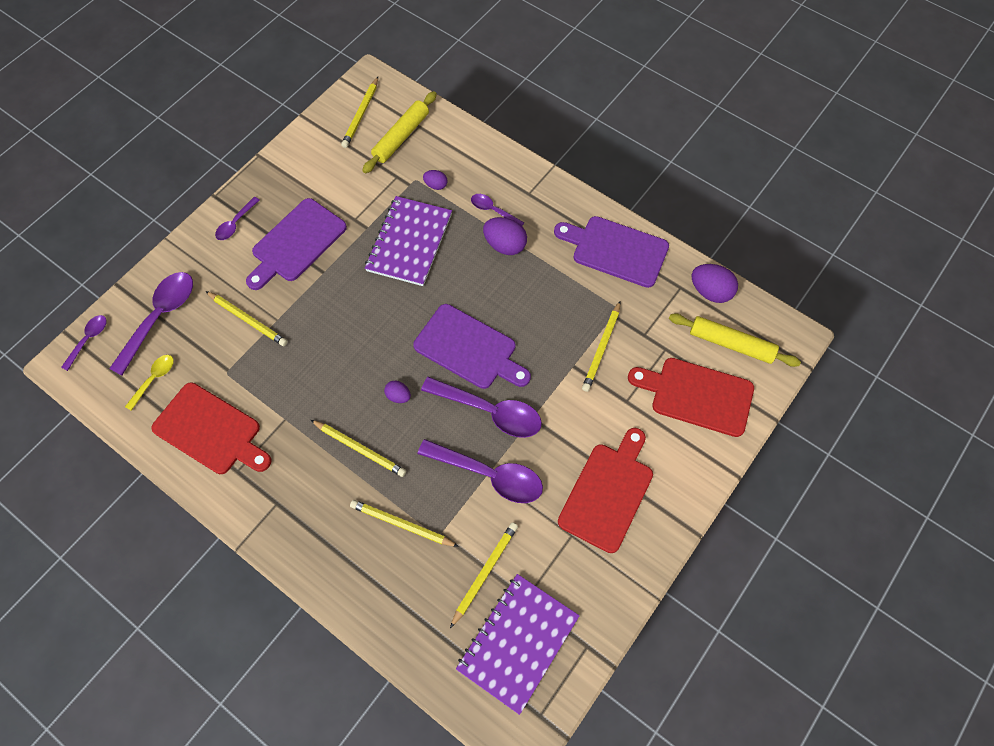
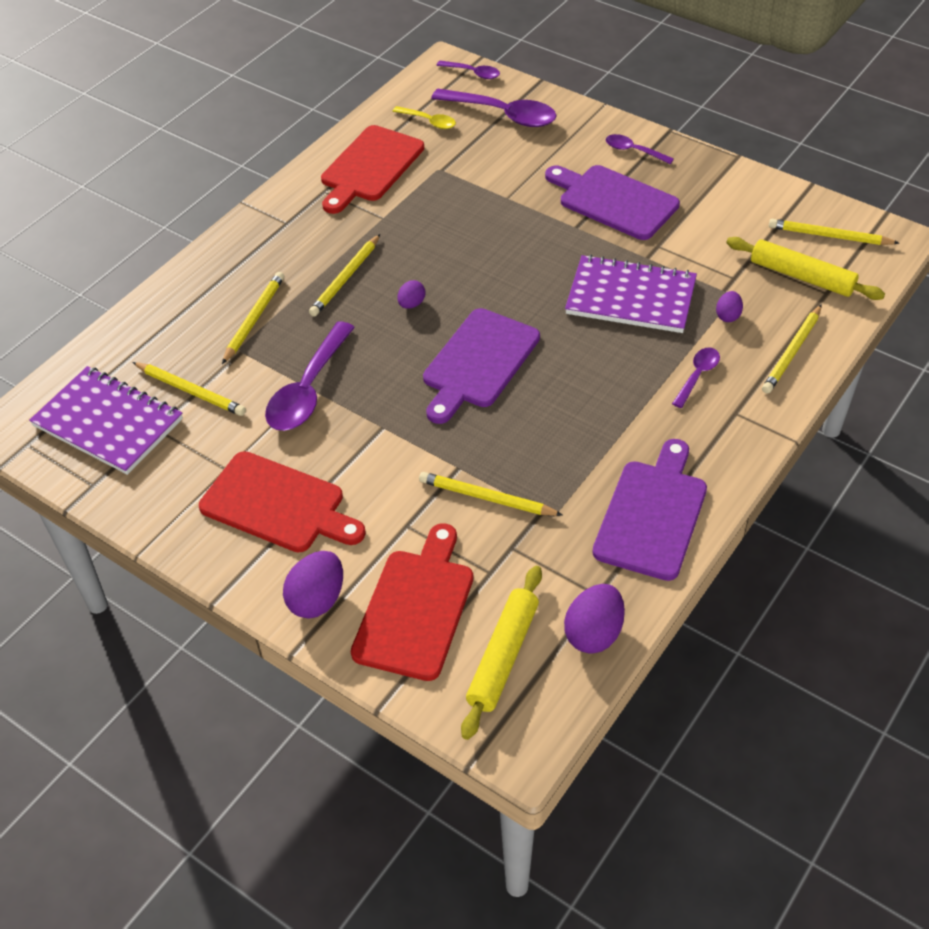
camera: 90 degrees right, 15 degrees down
yellow pencil [206,291,288,346] -> yellow pencil moved to [762,304,822,394]
purple spoon [421,377,542,438] -> none
purple egg [483,217,527,255] -> purple egg moved to [283,551,343,618]

